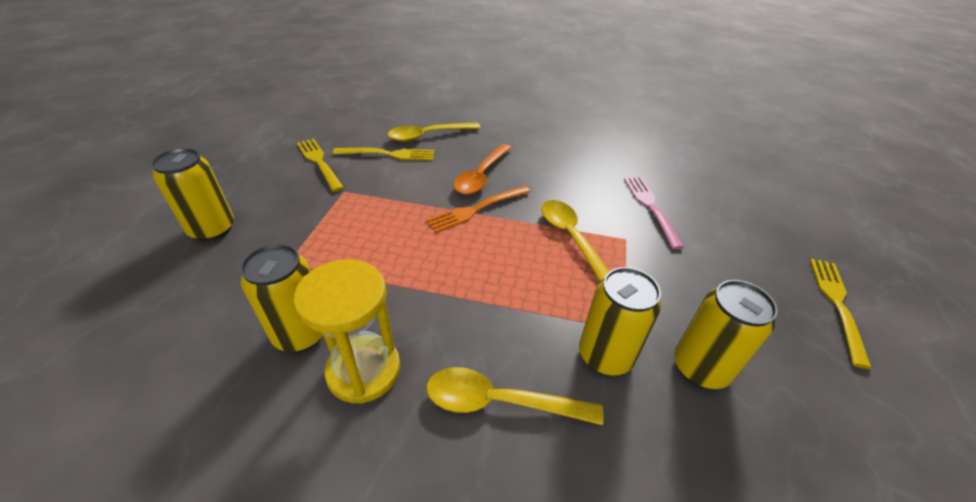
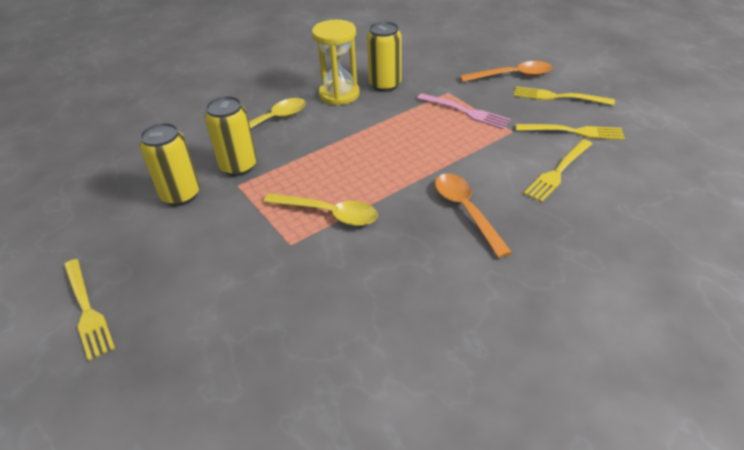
camera: 135 degrees right, 0 degrees up
yellow can [151,148,234,241] -> orange spoon [460,61,552,82]
yellow spoon [388,122,481,142] -> none
orange fork [426,186,530,233] -> none
pink fork [624,177,684,249] -> pink fork moved to [417,93,511,129]
none -> yellow fork [514,86,615,105]

